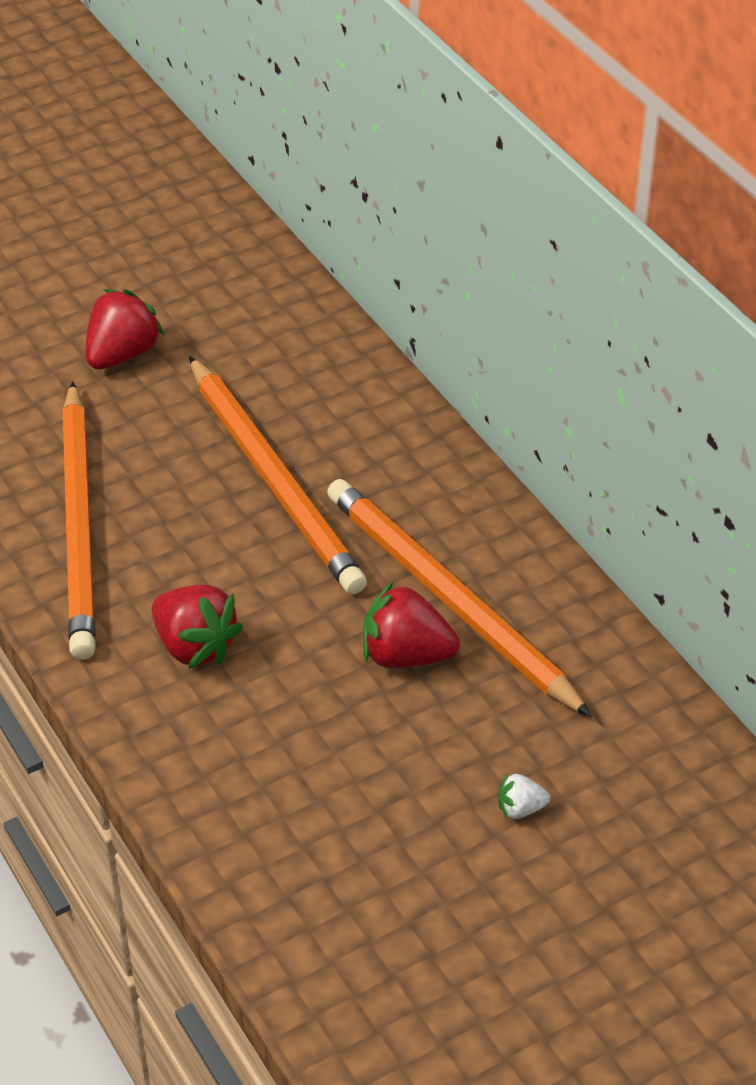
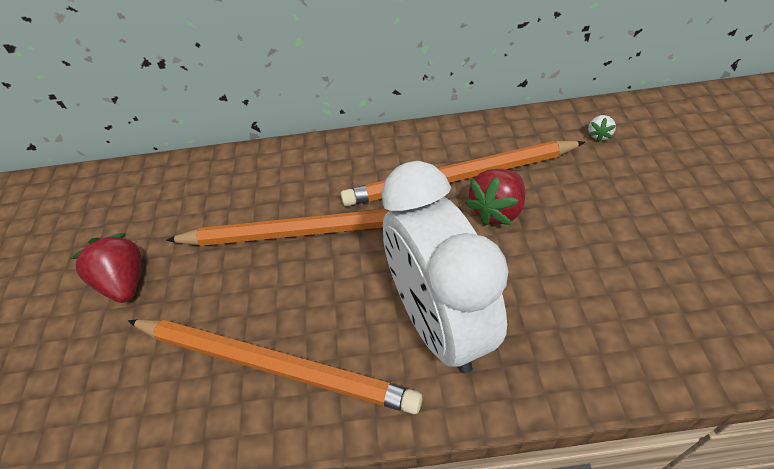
camera: 60 degrees left, 5 degrees up
red strawberry [152,584,243,669] -> white clock [382,161,508,373]
white strawberry [499,773,550,819] -> white strawberry moved to [588,115,616,142]

